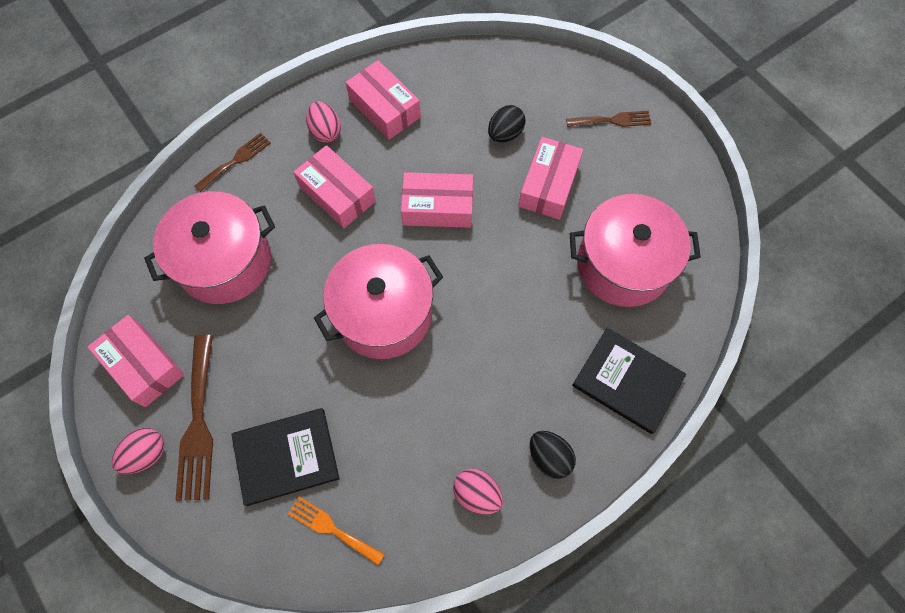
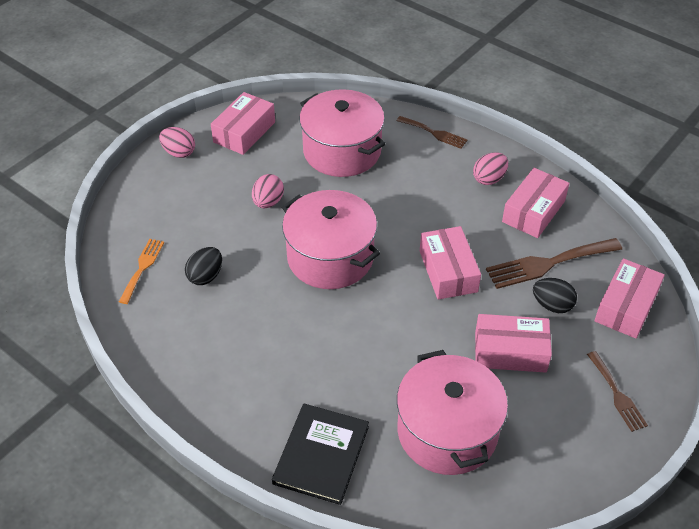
camera: 75 degrees right, 20 degrees down
brown fork [175,335,213,501] -> brown fork moved to [486,238,622,289]
black book [231,408,340,506] -> none
pink box [293,145,376,228] -> pink box moved to [594,258,665,339]
pink egg [453,468,503,515] -> pink egg moved to [252,174,284,208]
black egg [530,431,576,479] -> black egg moved to [185,247,222,285]

